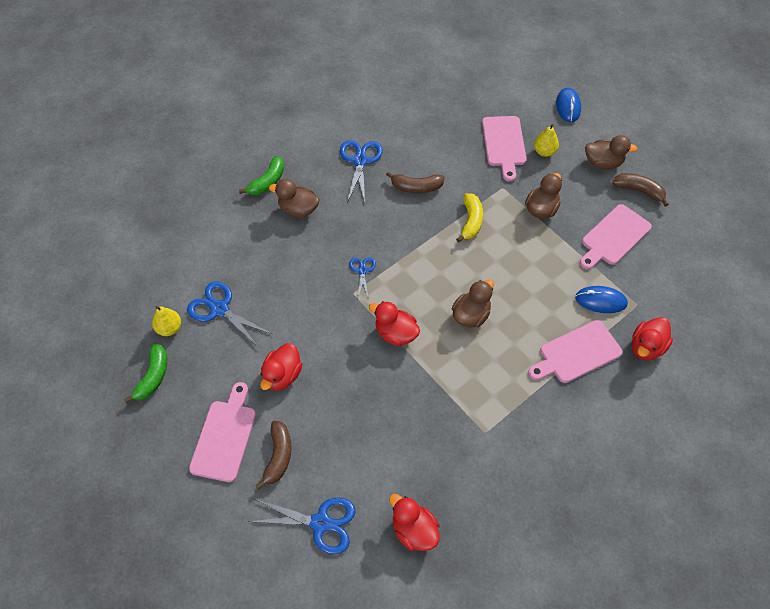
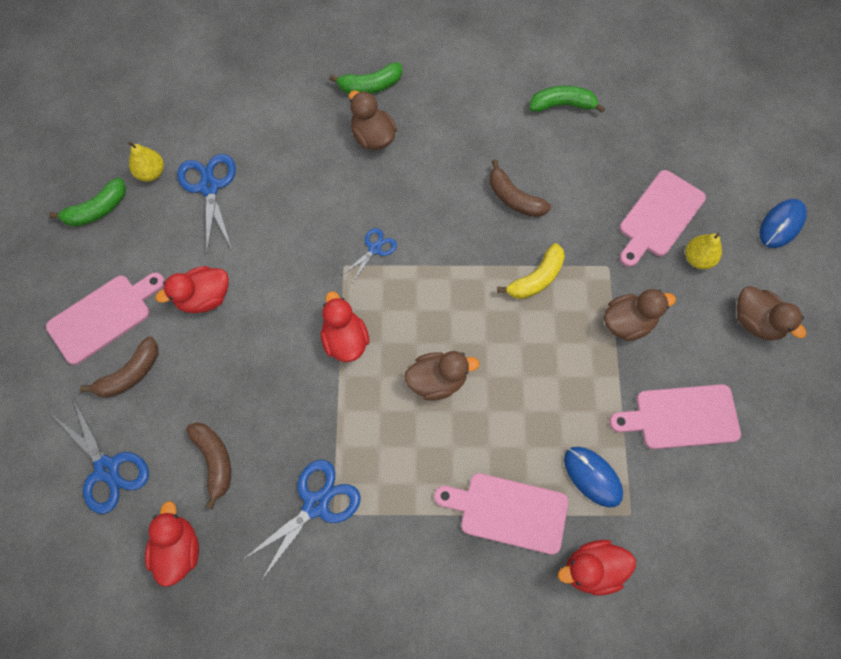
camera: 40 degrees right, 10 degrees up
blue scissors [340,140,383,203] -> blue scissors moved to [242,460,361,581]
brown banana [612,173,669,207] -> brown banana moved to [186,422,231,509]
none -> green banana [530,86,605,113]

